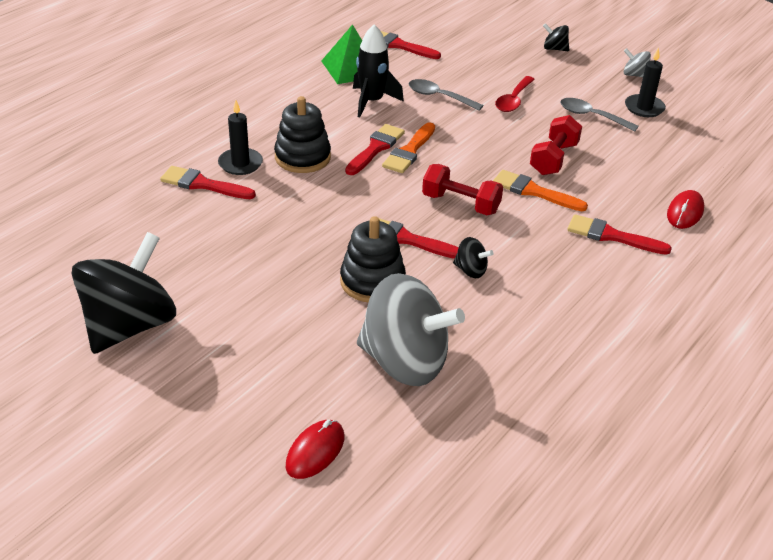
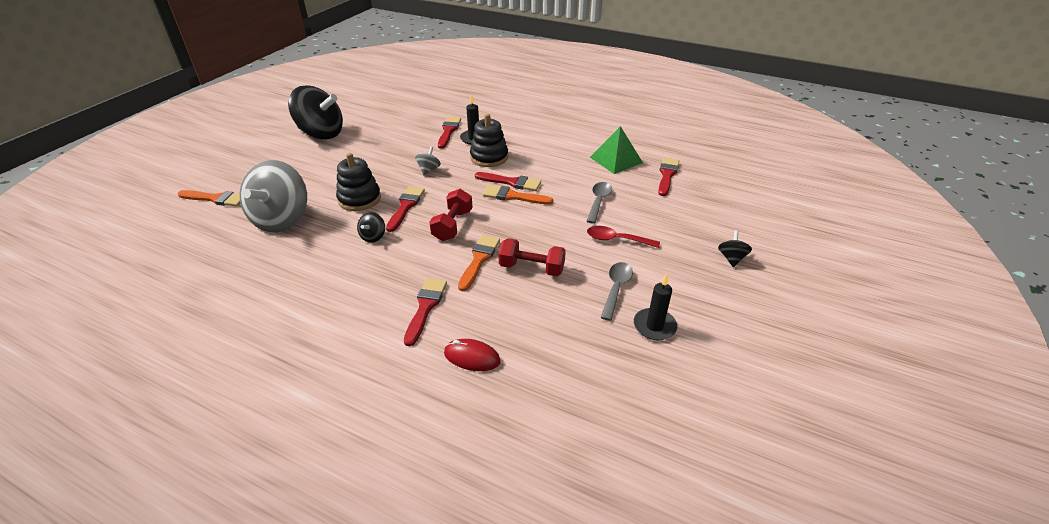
camera: 80 degrees right, 0 degrees up
red mouse [286,420,344,479] -> orange brush [178,190,240,206]
black rocket [353,24,404,117] -> none
grey spinning top [624,48,651,77] -> grey spinning top moved to [415,147,441,175]

